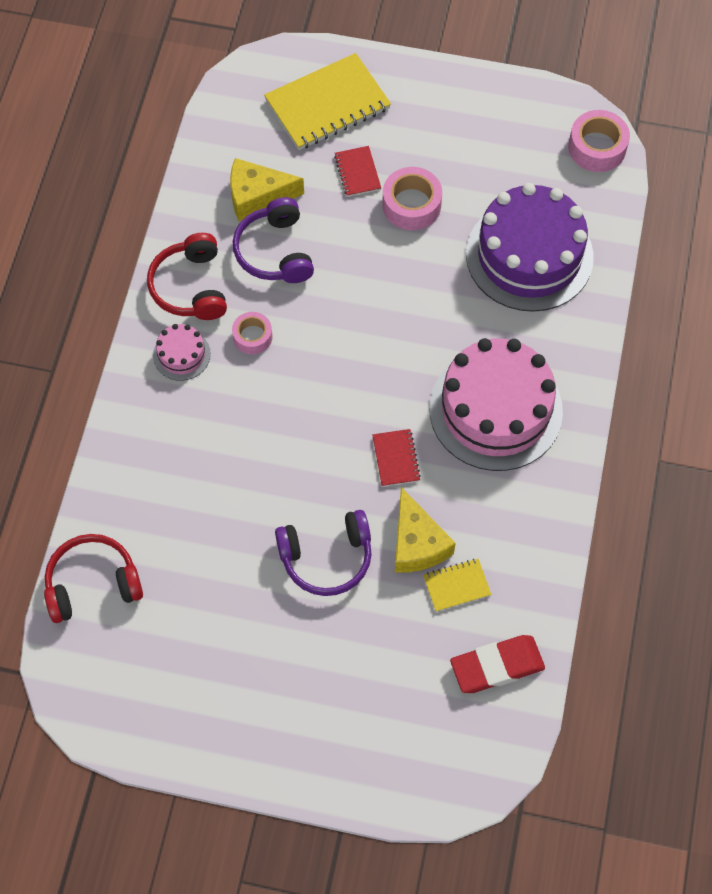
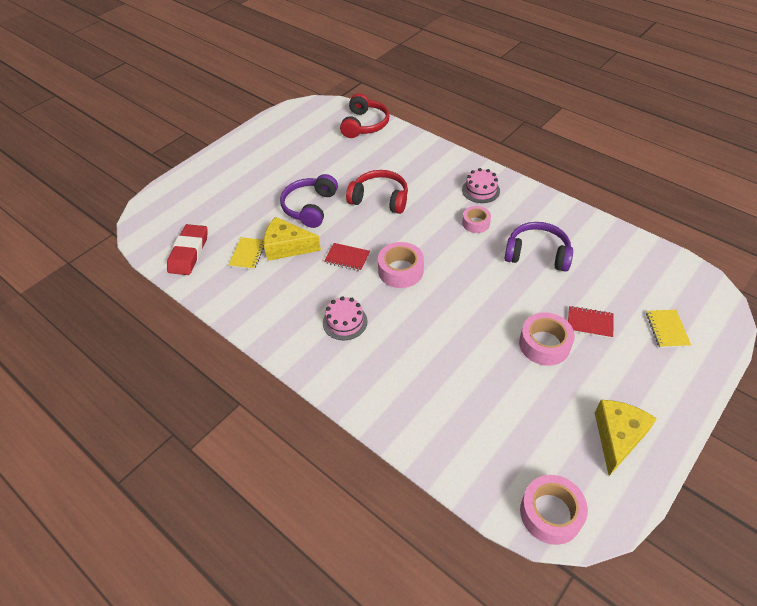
camera: 120 degrees right, 15 degrees down
red headphones [147,233,227,320] -> red headphones moved to [346,170,408,214]
yellow cheese [230,158,304,221] -> yellow cheese moved to [595,400,657,476]
yellow notebook [264,53,391,150] -> yellow notebook [646,310,691,348], size x0.48
pink cake [429,338,563,471] -> pink cake [323,296,368,340], size x0.44
purple cake [466,183,594,312] -> none
none -> pink tape [378,242,424,288]

